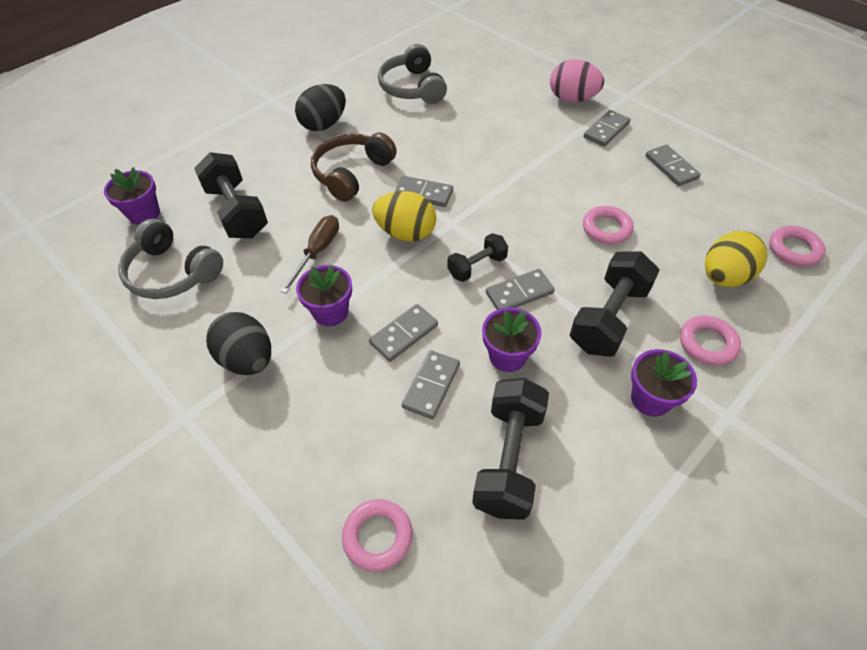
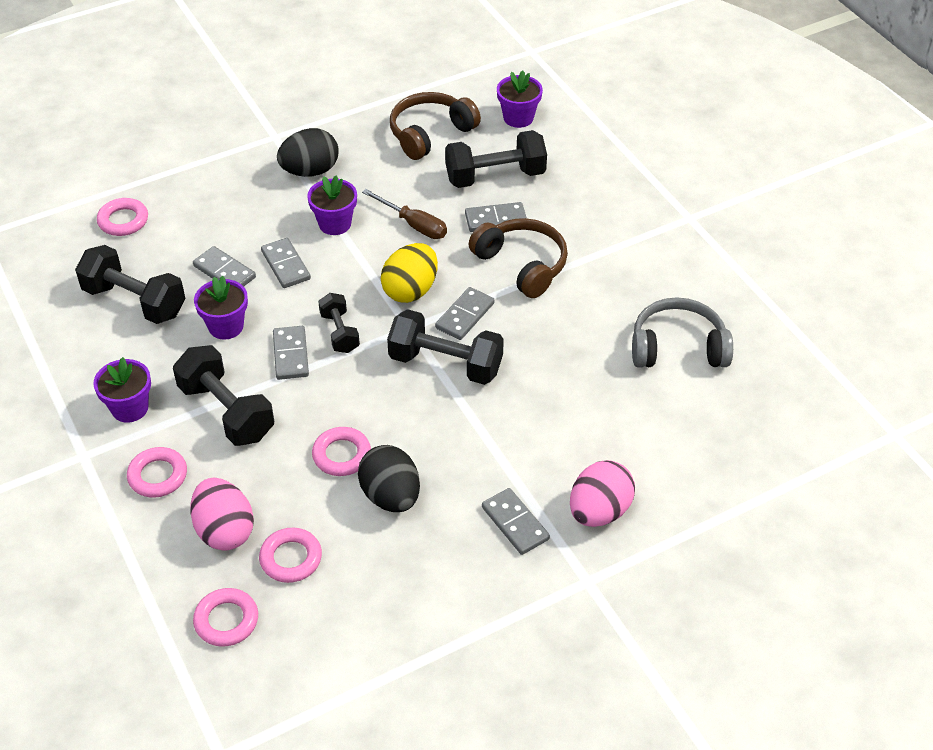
camera: 105 degrees right, 5 degrees down
grey headphones [118,219,223,299] -> brown headphones [390,92,481,160]
black egg [295,84,346,131] -> black egg moved to [358,445,420,512]
grey domino [646,144,701,186] -> grey domino moved to [465,202,527,232]
yellow egg [705,231,767,287] -> pink egg [190,478,254,551]
none -> pink ring [259,528,322,583]
none -> black dumbbell [387,309,504,385]

